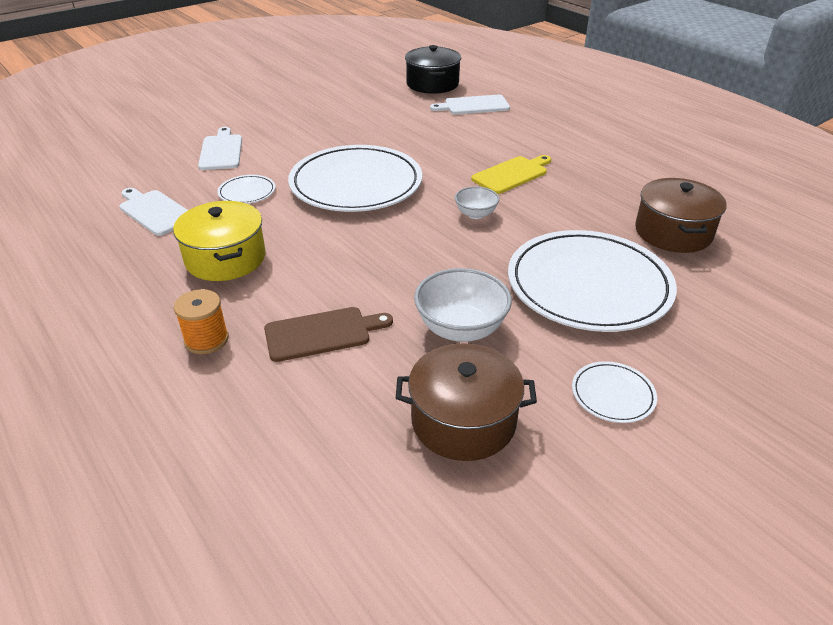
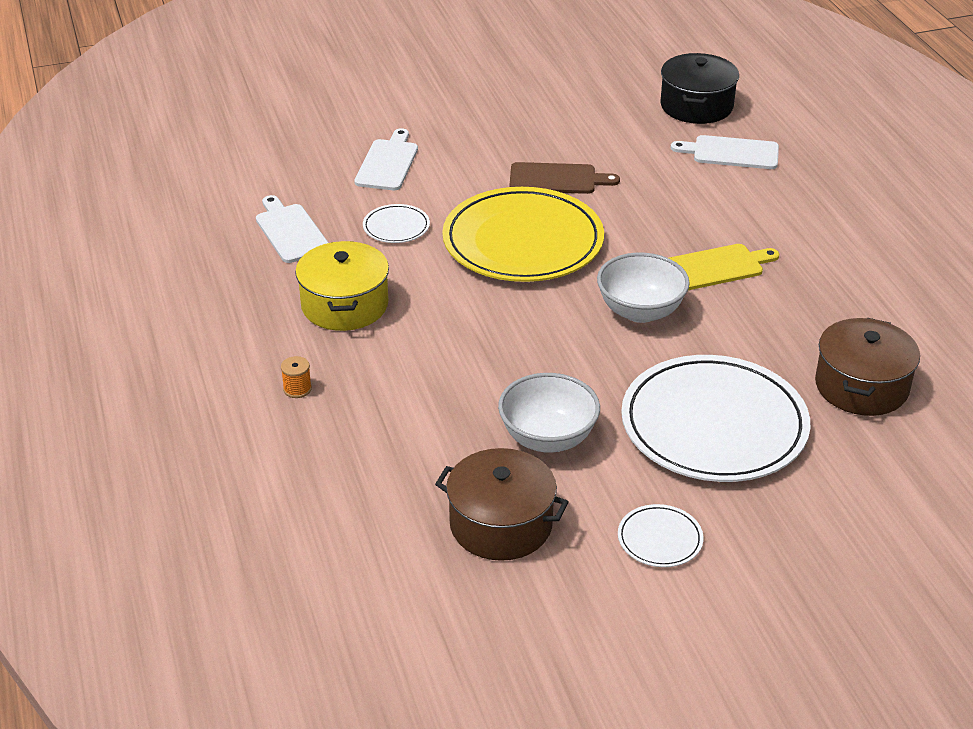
camera: 20 degrees right, 0 degrees up
orange spool [174,289,229,354] -> orange spool [281,356,312,398], size x0.65
brown cutting board [264,307,393,362] -> brown cutting board moved to [510,162,620,194]
white plate [288,145,422,212] -> yellow plate [442,187,604,282]
white bowl [455,186,499,219] -> white bowl [597,253,690,323], size x1.72

